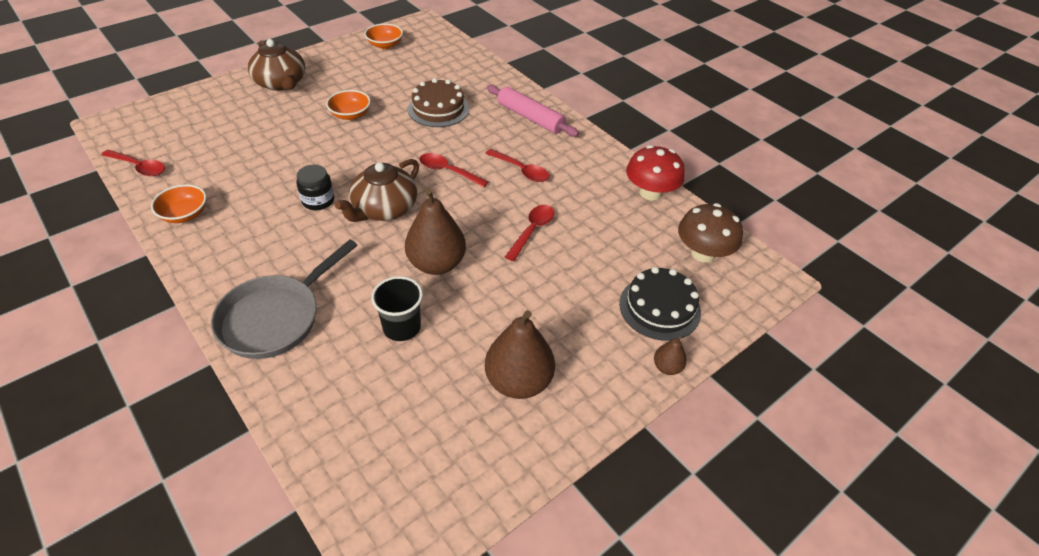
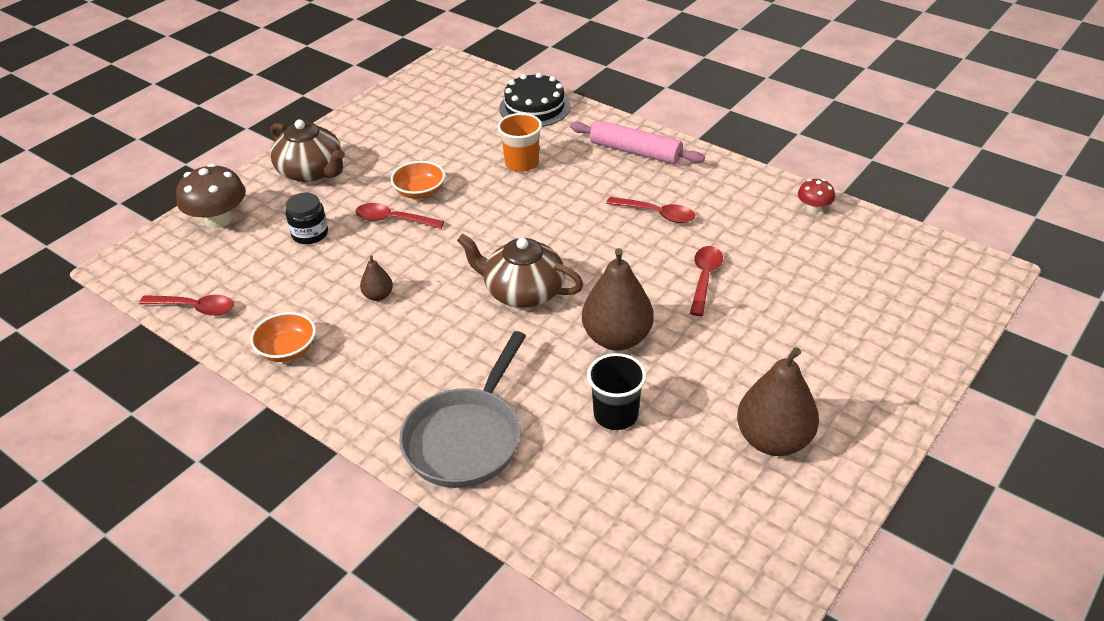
camera: 10 degrees left, 5 degrees down
black jar [296,165,334,210] -> black jar moved to [286,193,328,244]
brown teapot [335,159,419,222] -> brown teapot turned 90 degrees clockwise [457,234,584,308]
orange bowl [364,23,403,49] -> none
brown cake [408,78,469,127] -> orange cup [497,113,542,172]
red spoon [420,153,488,187] -> red spoon moved to [355,203,444,229]
black cake [619,267,701,341] -> black cake moved to [499,73,570,127]
red mushroom [626,145,685,201] -> red mushroom [798,179,835,213], size x0.54
brown pear [654,336,687,375] -> brown pear moved to [360,255,393,301]
brown mushroom [678,203,743,263] -> brown mushroom moved to [176,164,246,228]

